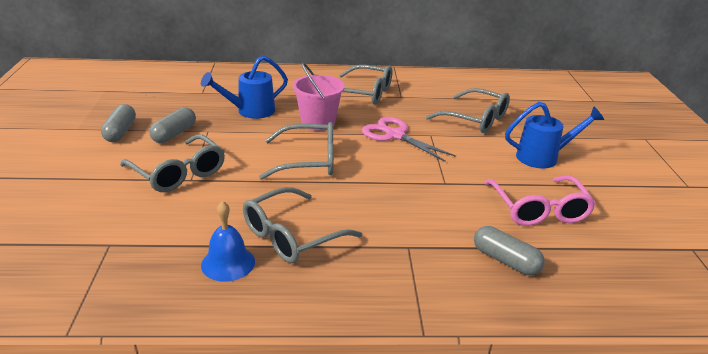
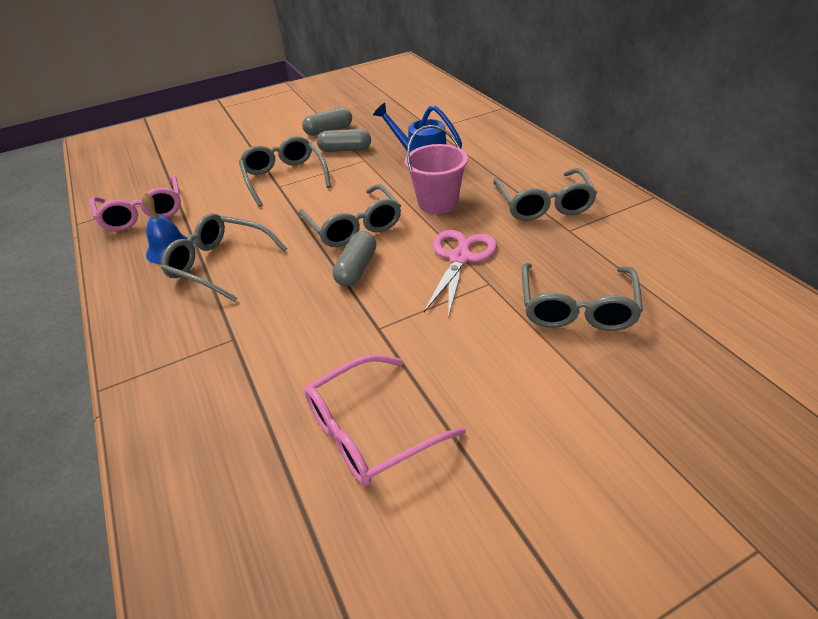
camera: 70 degrees right, 10 degrees up
grey glasses [120,134,225,192] -> grey glasses turned 135 degrees clockwise [239,136,331,207]
grey capsule [474,226,545,275] -> grey capsule moved to [333,231,376,287]
blue watering can [505,102,604,168] -> none
none -> pink glasses [90,175,181,231]

